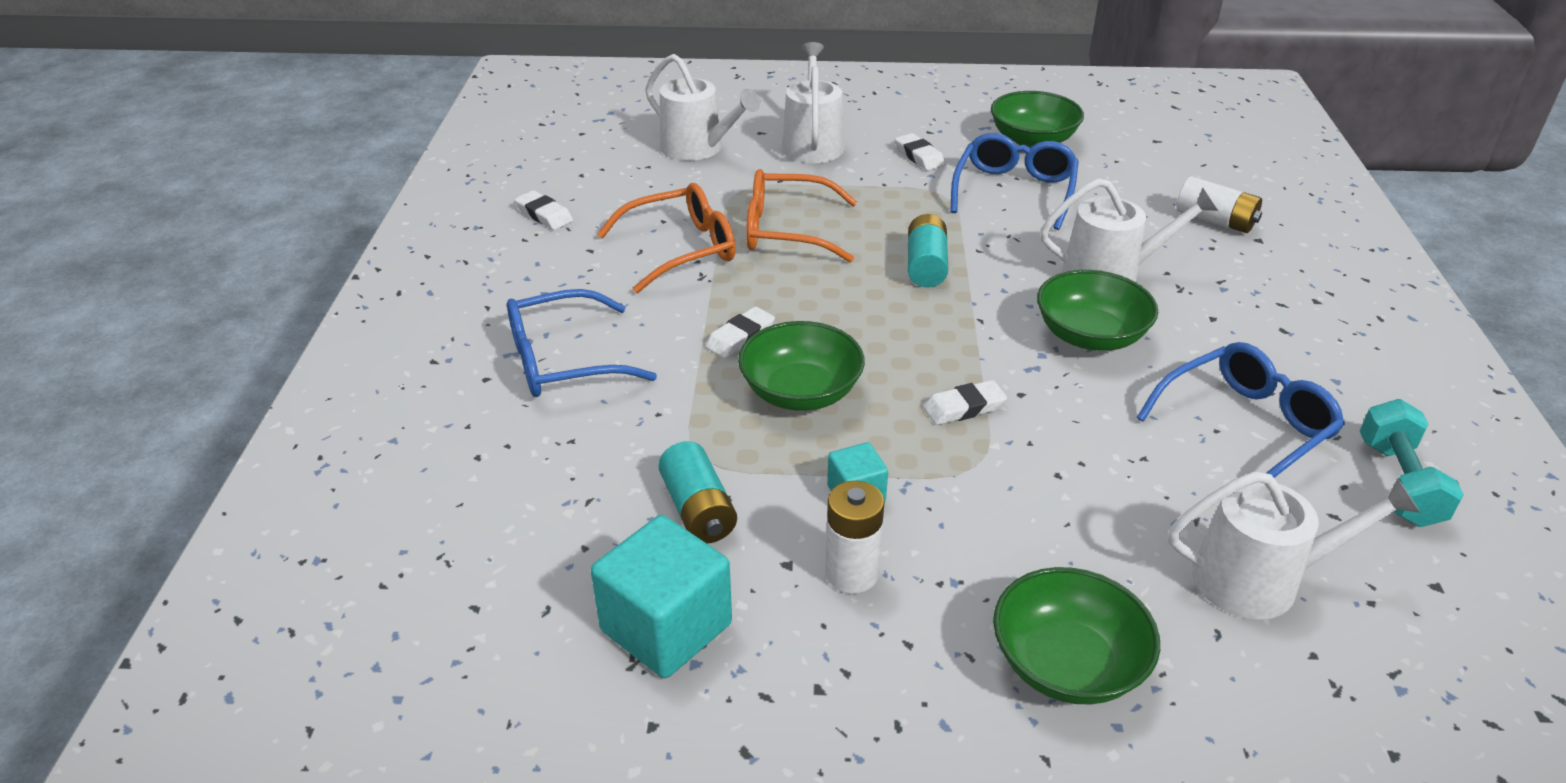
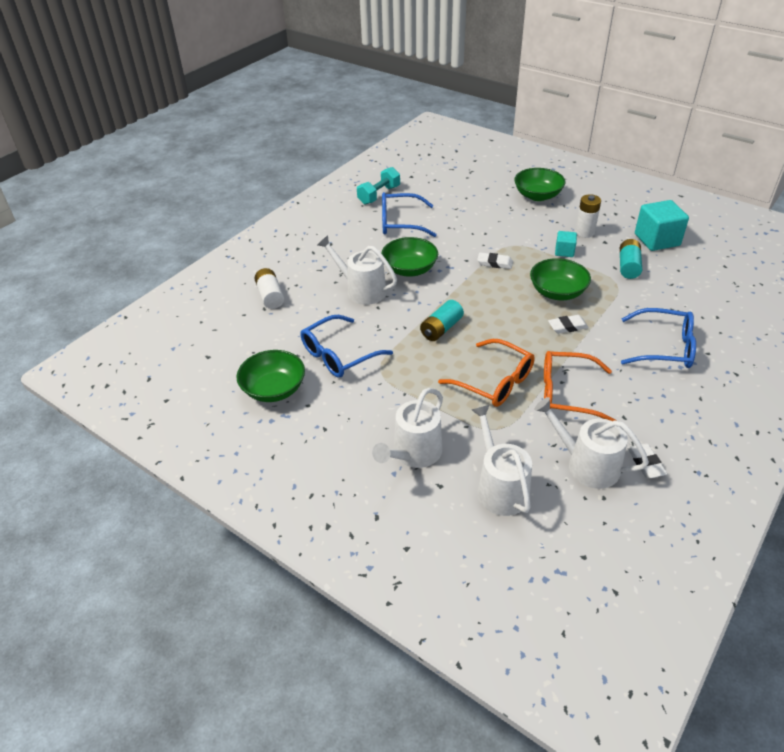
camera: 145 degrees left, 5 degrees up
white eraser [895,133,945,171] -> none
white watering can [1168,471,1420,620] -> white watering can moved to [534,397,649,489]

